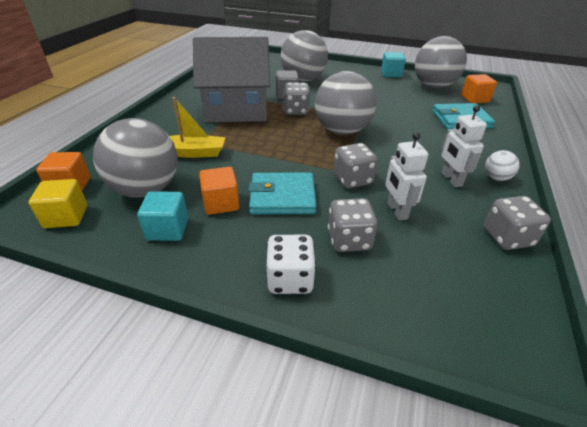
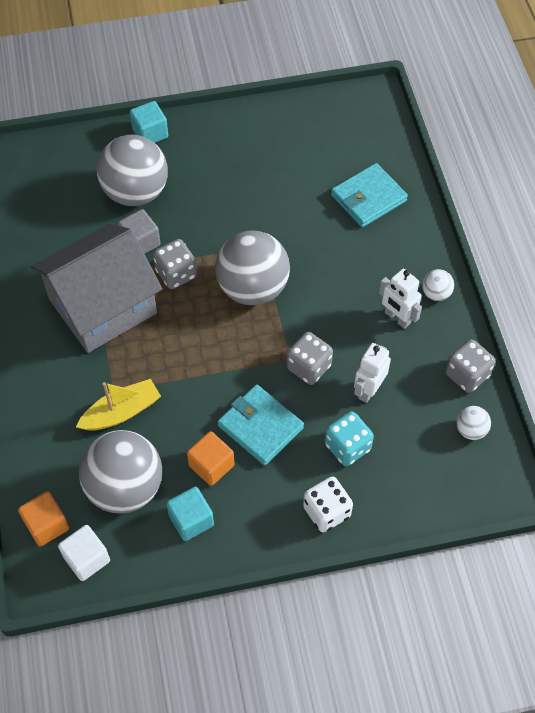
camera: 30 degrees left, 20 degrees up
yellow cube [29,179,87,228] -> white cube [58,525,110,581]
turquoise wallet [248,173,316,214] -> turquoise wallet turned 75 degrees clockwise [217,384,304,466]
grey dice [328,198,378,252] -> turquoise dice [325,411,374,466]
turquoise cube [381,52,406,77] -> turquoise cube moved to [130,101,168,143]
white robot [385,132,428,221] -> white robot turned 75 degrees clockwise [354,343,391,403]
grey ball [415,36,467,88] -> none
orange cube [461,74,497,103] -> none
none -> white ball [456,406,491,440]

